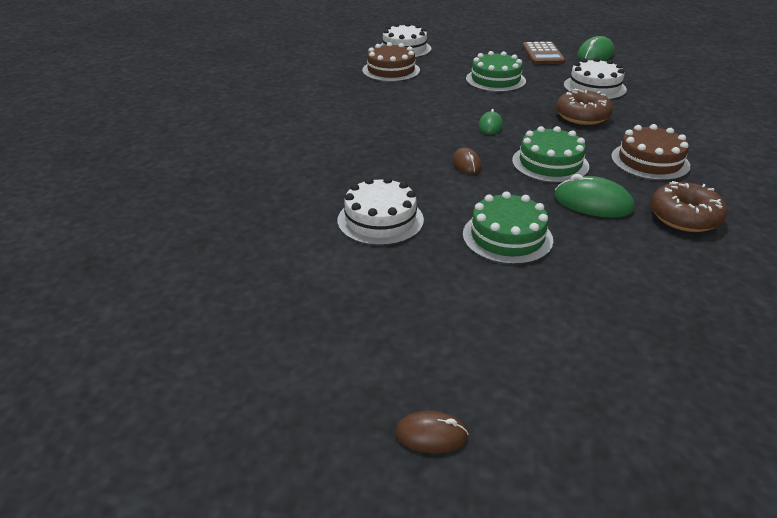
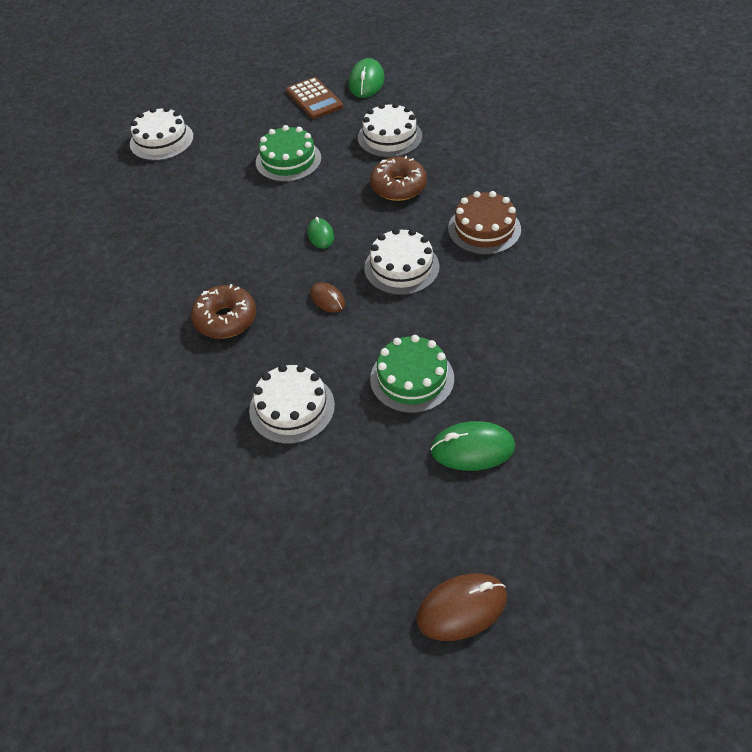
camera: 25 degrees left, 15 degrees up
brown cake [362,42,420,82] -> none
brown mouse [395,411,469,453] -> brown mouse [416,573,507,641], size x1.65
green cake [512,126,589,183] -> white cake [364,228,440,295]
green mouse [555,174,634,218] -> green mouse moved to [430,421,515,471]
brown donut [650,181,728,232] -> brown donut moved to [191,284,256,339]

